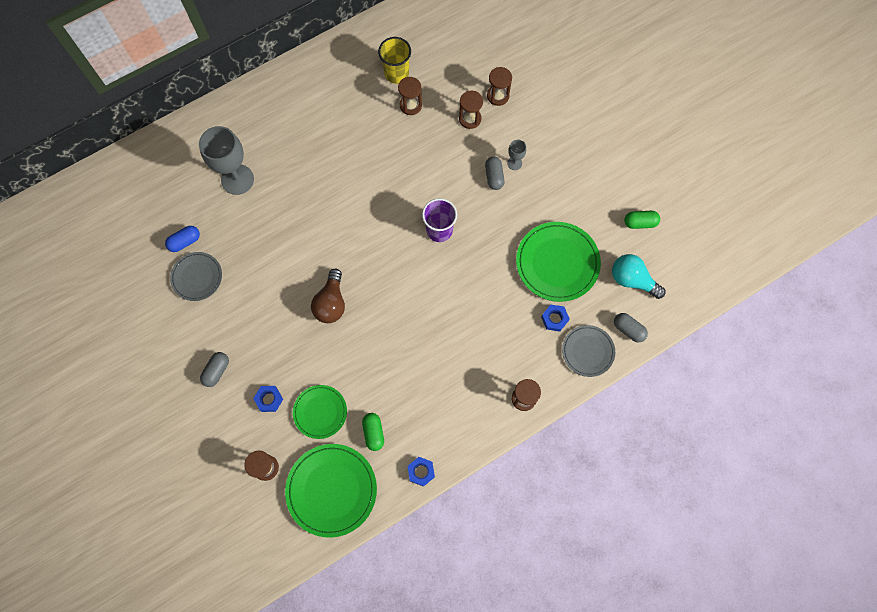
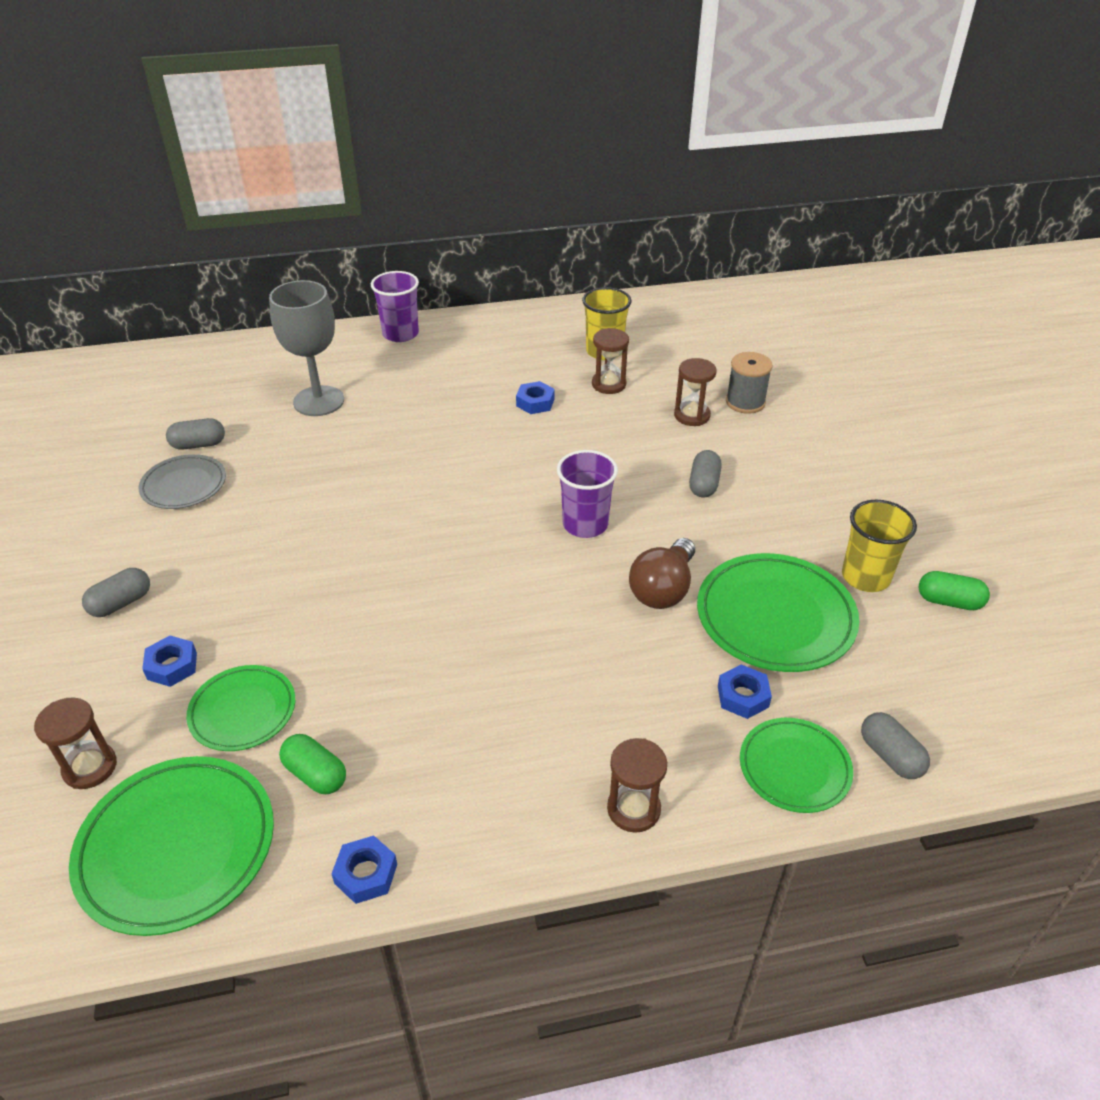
camera: 20 degrees right, 30 degrees down
blue capsule [165,226,200,252] -> grey capsule [166,418,225,450]
brown light bulb [311,268,345,323] -> brown light bulb moved to [629,538,695,609]
green capsule [362,413,384,451] -> green capsule turned 60 degrees counterclockwise [279,734,346,794]
brown hourglass [487,67,512,106] -> grey spool [726,352,773,414]
grey goblet [507,140,526,170] -> none
grey plate [562,325,615,377] -> green plate [740,718,853,813]
turquoise light bulb [612,254,665,299] -> none
none -> purple cup [371,271,419,342]
none -> blue nut [516,381,555,414]
none -> yellow cup [842,500,917,592]

